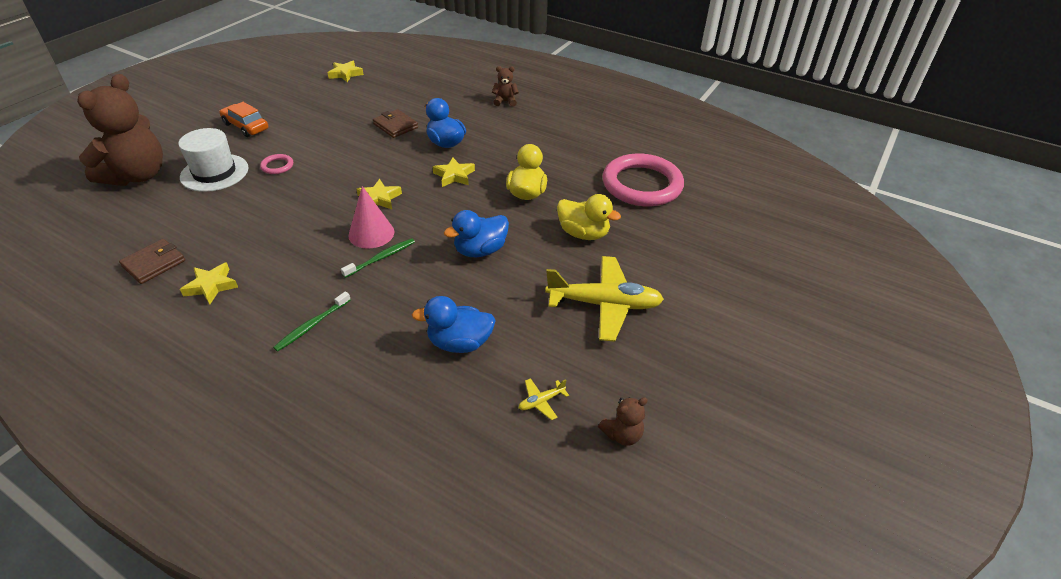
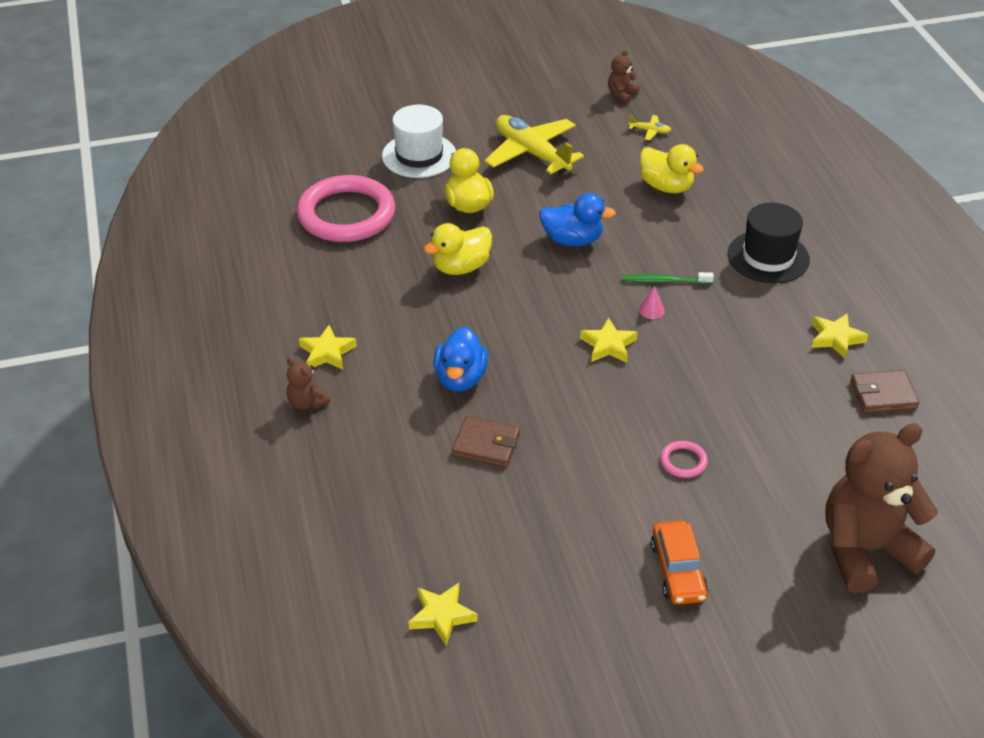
camera: 135 degrees left, 0 degrees up
white hat [178,128,248,192] -> white hat moved to [382,105,456,178]
green toothbrush [273,291,351,352] -> black hat [728,203,810,283]
pink cone [348,186,394,249] -> pink cone [639,286,665,319], size x0.48
brown wallet [373,109,418,138] -> brown wallet turned 75 degrees counterclockwise [452,416,520,467]
blue duck [412,296,496,353] -> yellow duck [640,144,704,193]
yellow star [433,157,475,187] -> yellow star moved to [299,325,357,370]
brown teddy bear [598,397,648,446] -> brown teddy bear turned 75 degrees counterclockwise [608,50,640,104]

